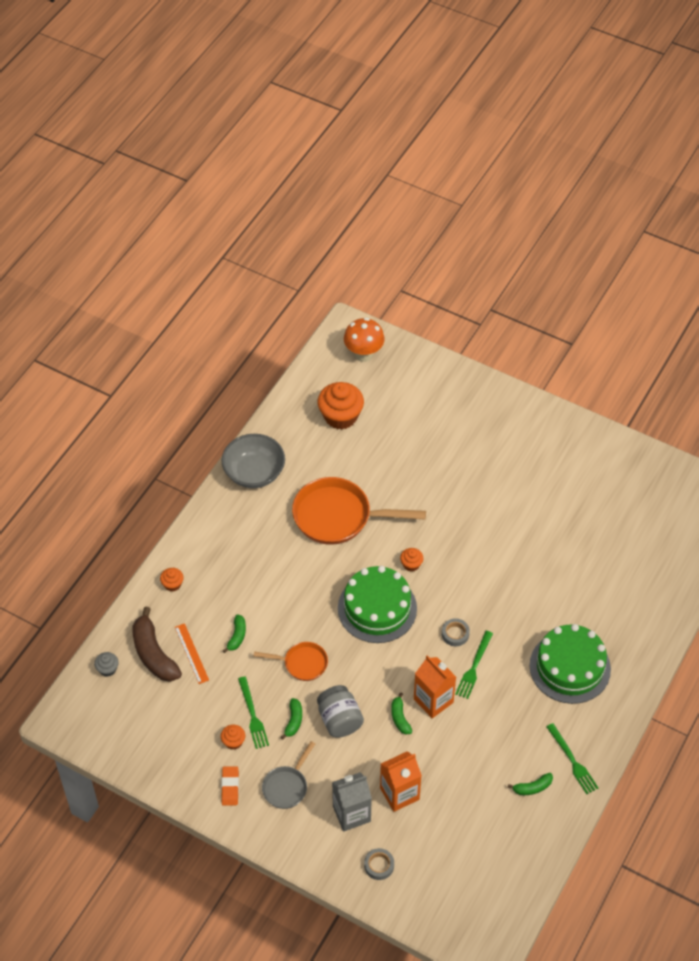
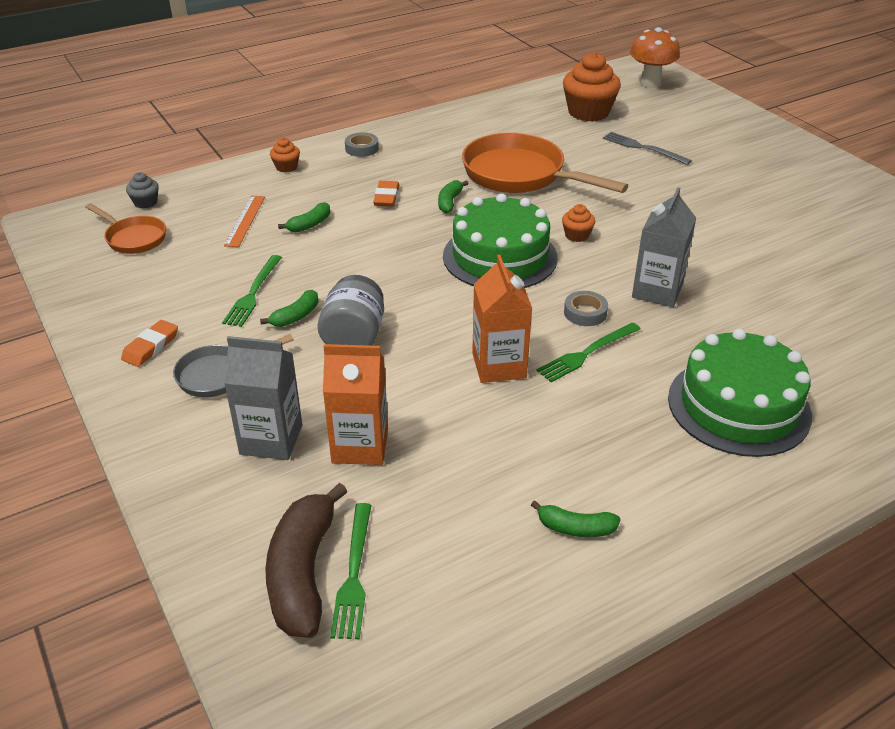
camera: 30 degrees right, 15 degrees down
brown banana [132,607,182,682] -> brown banana moved to [265,483,348,638]
orange cupcake [221,724,245,750] -> none
grey bowl [222,434,285,488] -> none
orange pan [254,642,328,681] -> orange pan moved to [85,203,166,254]
grey tape [364,848,394,880] -> grey tape moved to [345,132,379,157]
green banana [391,692,412,734] -> green banana moved to [438,180,469,213]
green fork [546,723,598,794] -> green fork moved to [330,503,372,639]
none -> orange eraser [373,181,399,207]
none -> grey fork [603,132,692,165]
none -> grey carton [632,187,696,307]

